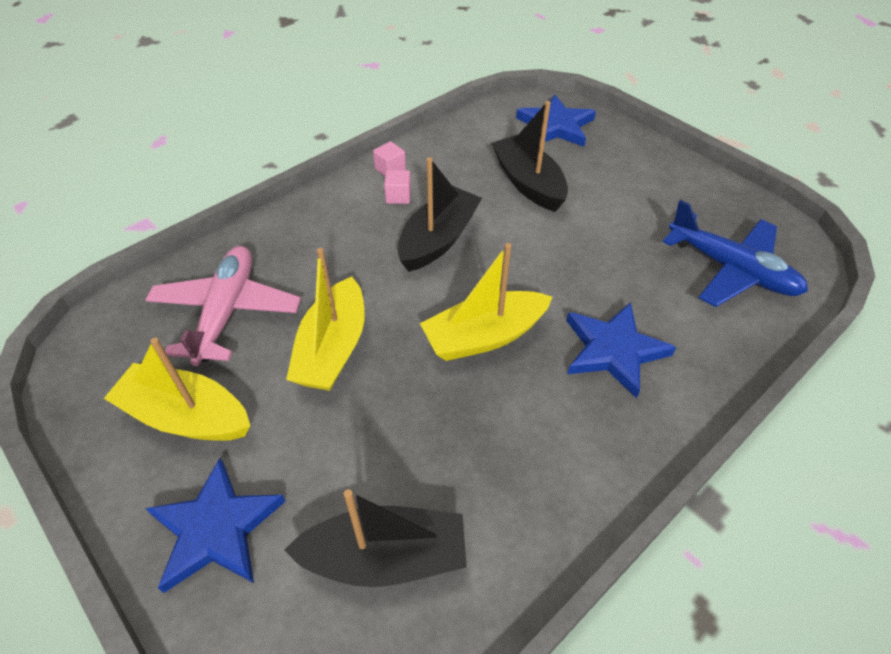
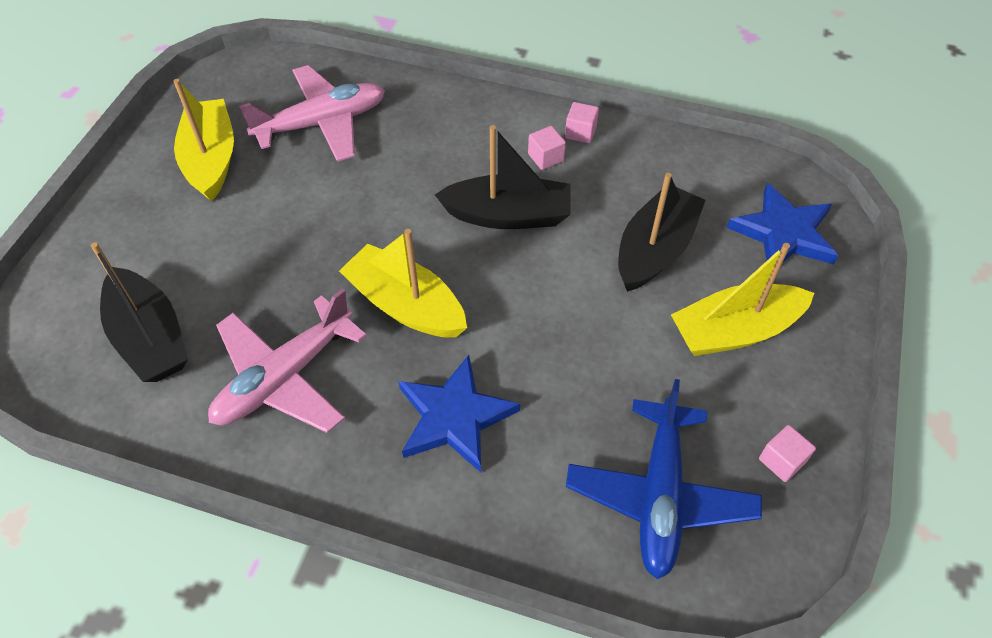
camera: 60 degrees right, 5 degrees up
blue star [145,458,286,593] -> none
yellow boat [286,248,365,391] -> yellow boat moved to [671,243,814,356]
none -> pink plane [208,288,367,433]
none -> pink cube [759,425,816,482]

